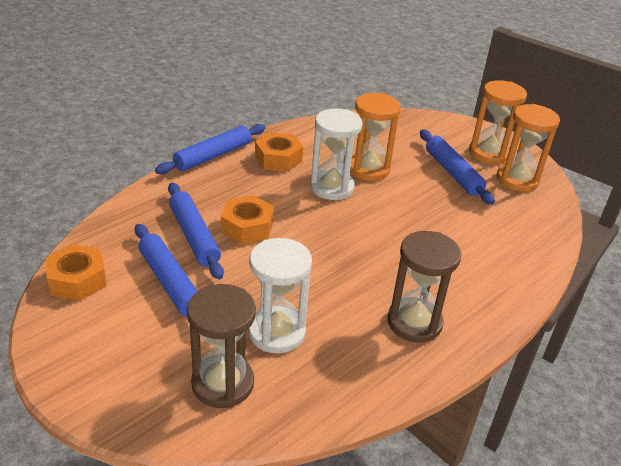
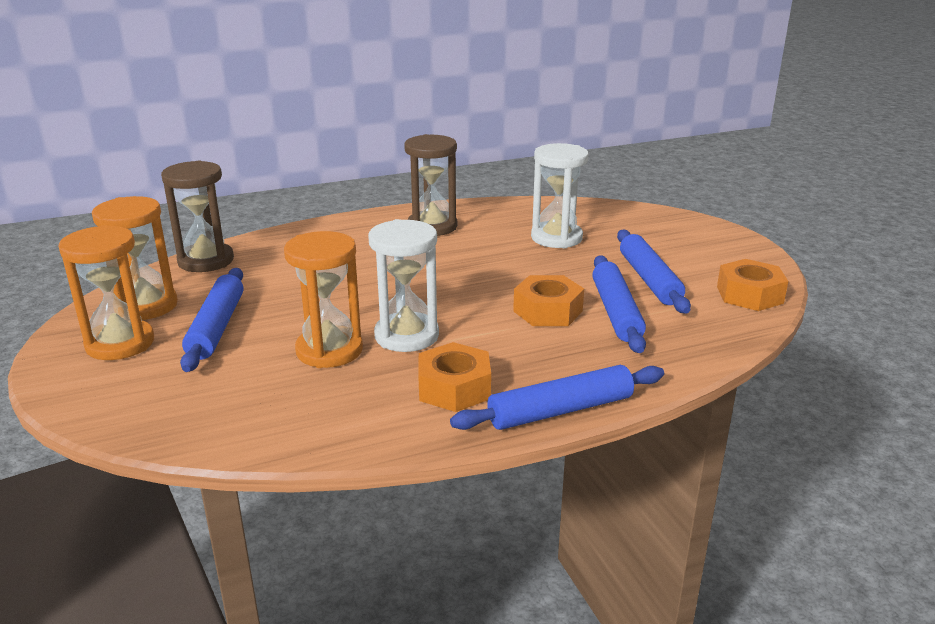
camera: 155 degrees left, 10 degrees down
brown hourglass [187,284,256,408] -> brown hourglass moved to [161,161,234,272]

